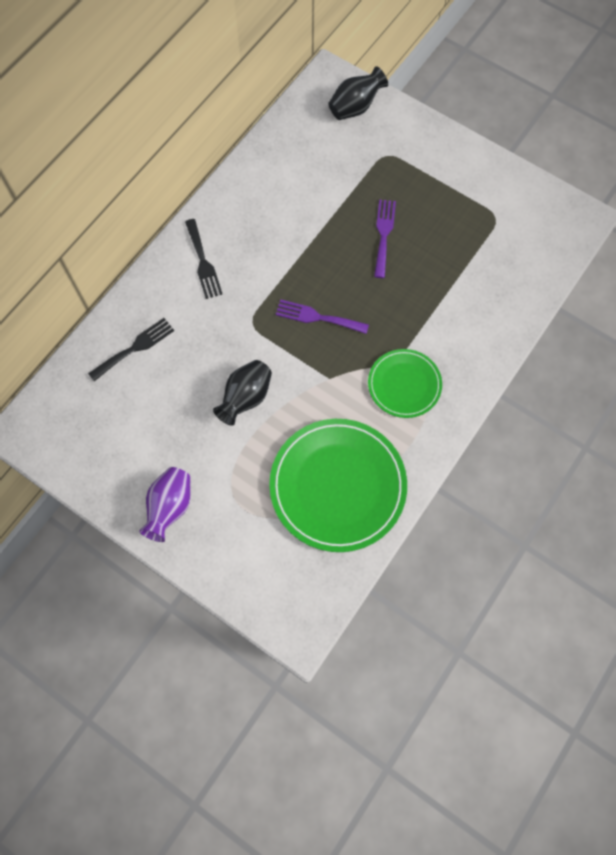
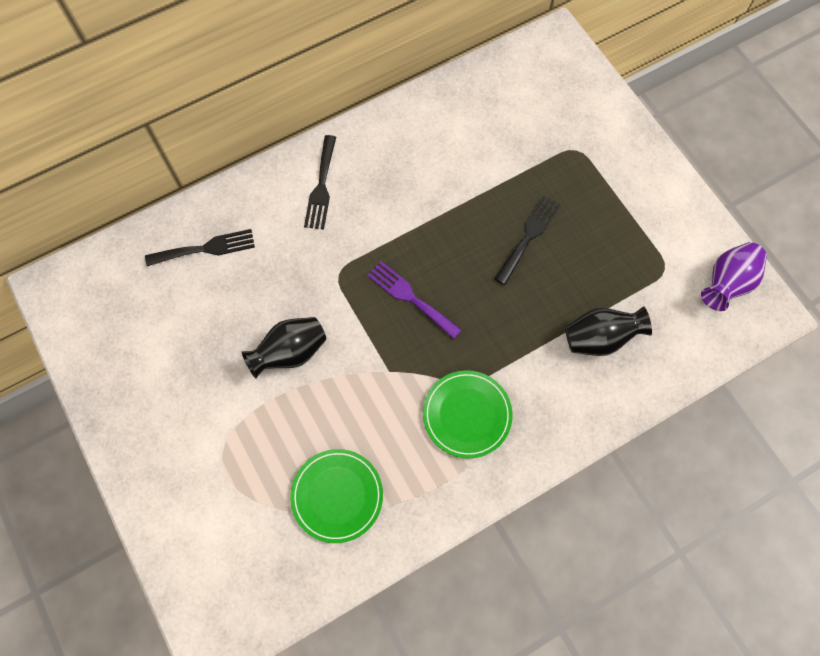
camera: 25 degrees right, 0 degrees up
purple vase [139,467,191,542] -> purple vase moved to [701,242,767,311]
green plate [269,419,407,552] -> green plate [290,449,383,543], size x0.56
black vase [328,66,388,120] -> black vase moved to [565,306,652,356]
purple fork [374,199,396,278] -> black fork [494,195,560,285]

